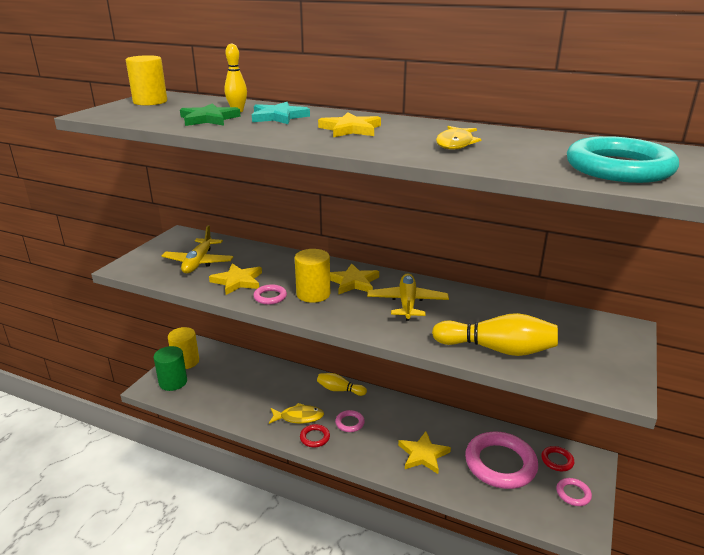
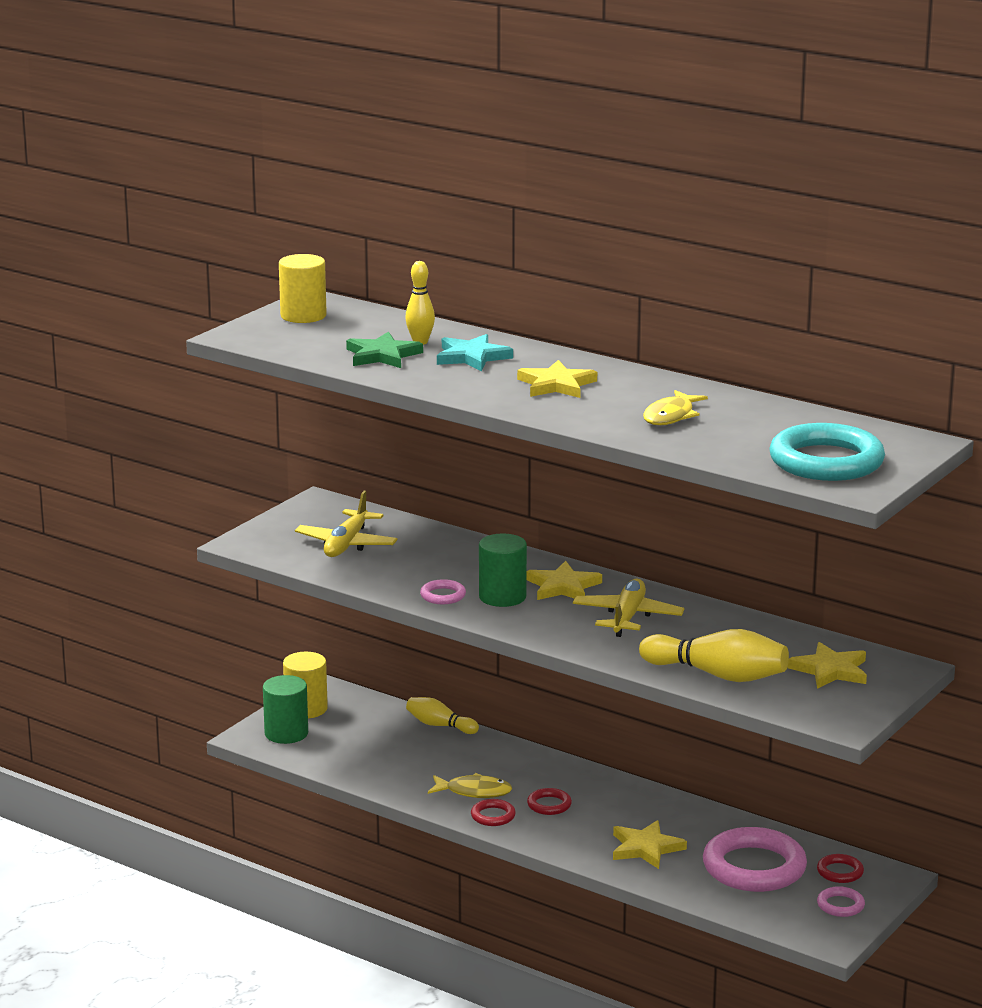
camera: 10 degrees right, 5 degrees down
yellow star [209,263,262,295] -> yellow star moved to [787,642,867,689]
yellow cylinder [295,249,330,303] -> green cylinder [479,533,527,607]
yellow bowling pin [317,373,367,396] -> yellow bowling pin moved to [406,697,479,734]
pink ring [335,410,365,432] -> red ring [527,788,572,815]

